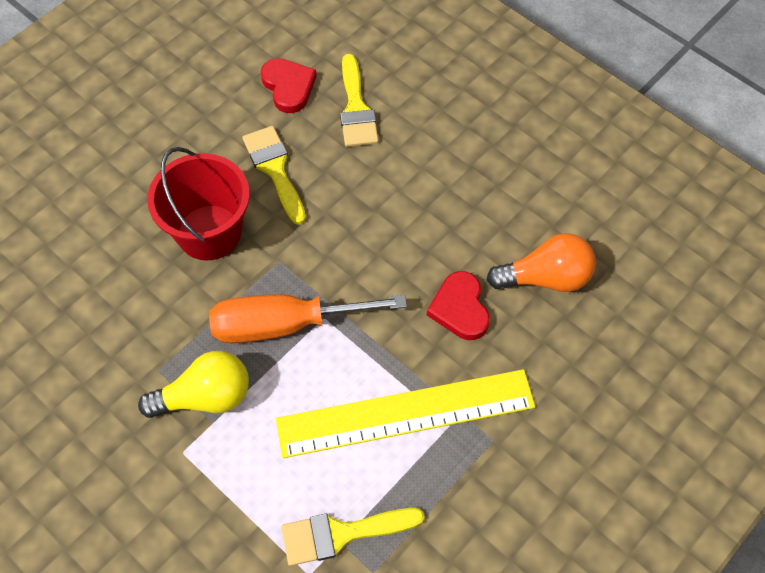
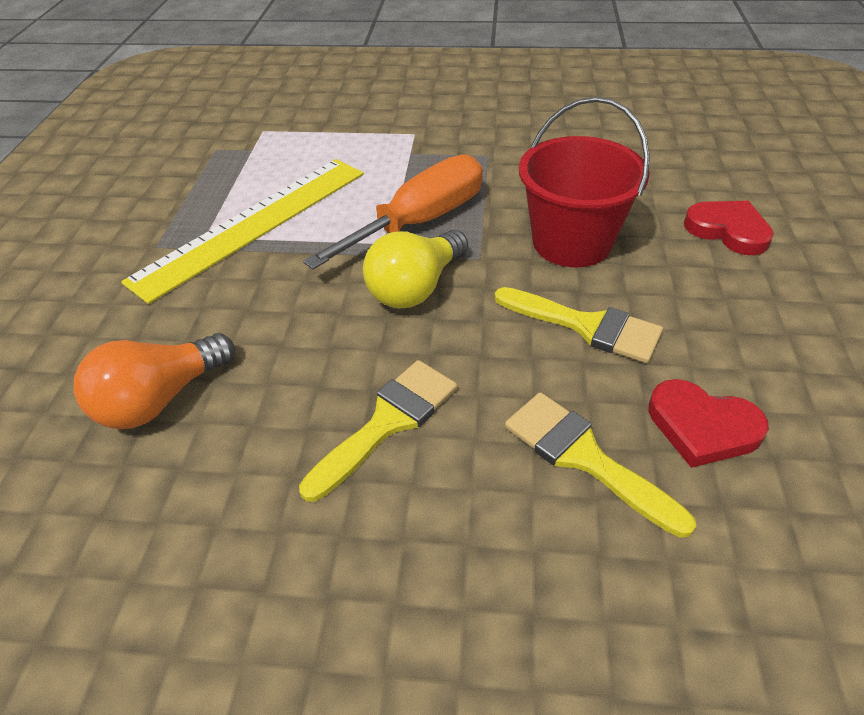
camera: 145 degrees right, 15 degrees down
yellow light bulb [138,351,249,418] -> yellow light bulb moved to [363,230,468,308]
yellow brush [282,508,425,566] -> yellow brush moved to [299,360,457,502]
red heart [427,271,490,340] -> red heart moved to [684,201,774,255]

